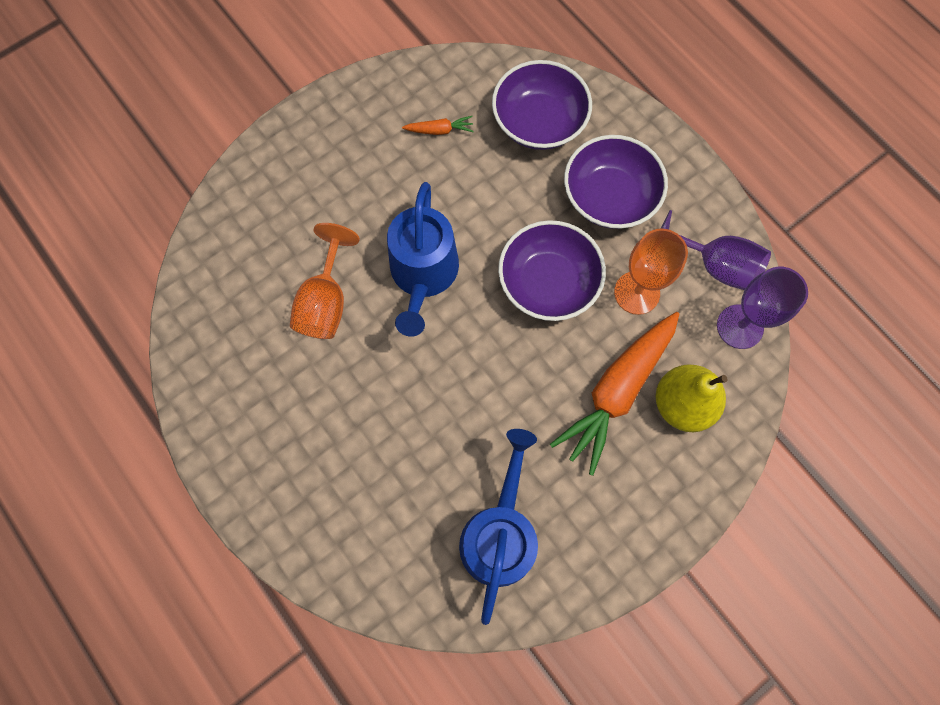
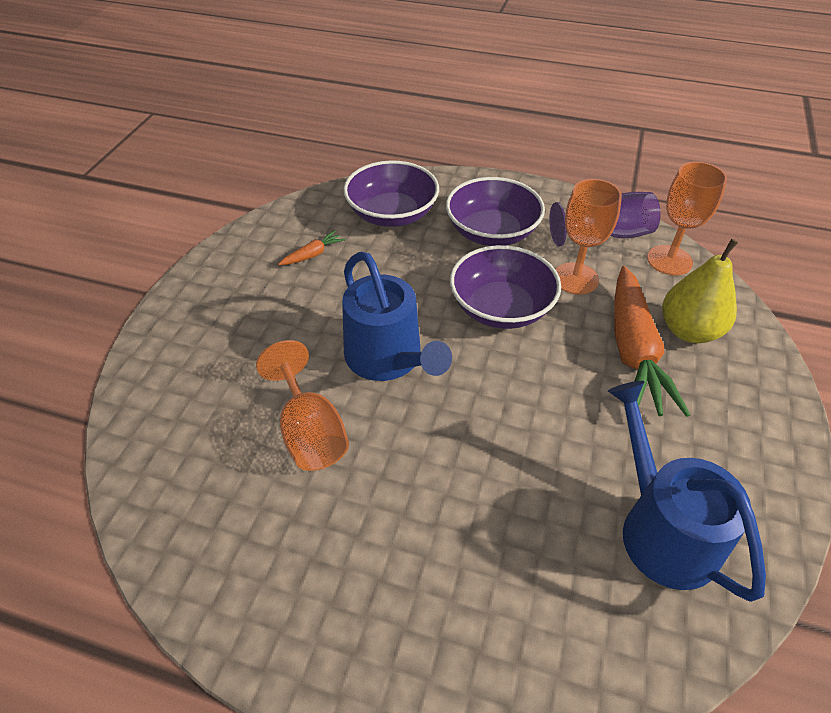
camera: 35 degrees left, 25 degrees down
purple goblet [717,267,808,349] -> orange goblet [647,162,727,276]

